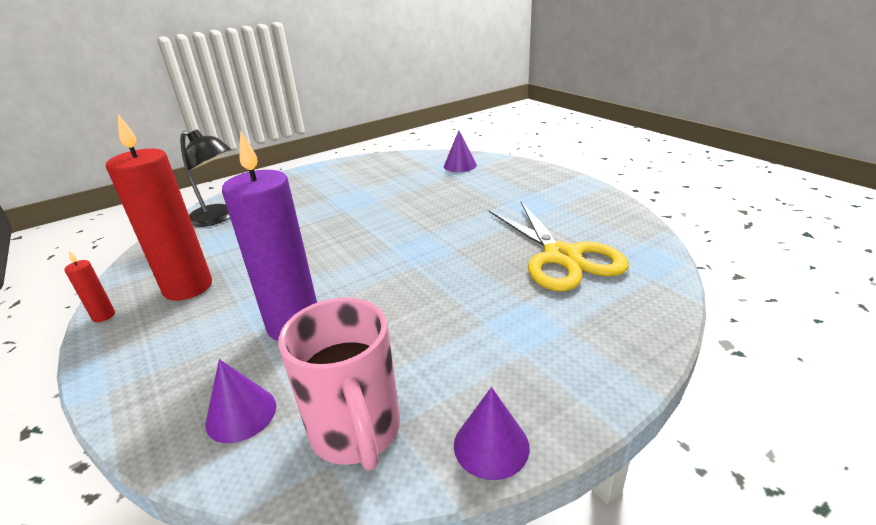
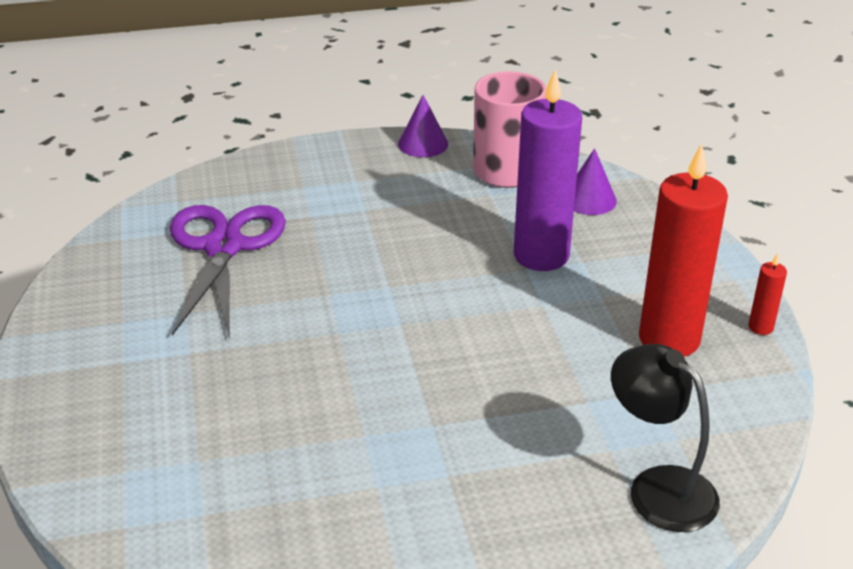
camera: 160 degrees left, 5 degrees up
purple cone [444,130,477,172] -> none
yellow scissors [489,201,629,291] -> purple scissors [170,205,286,336]

